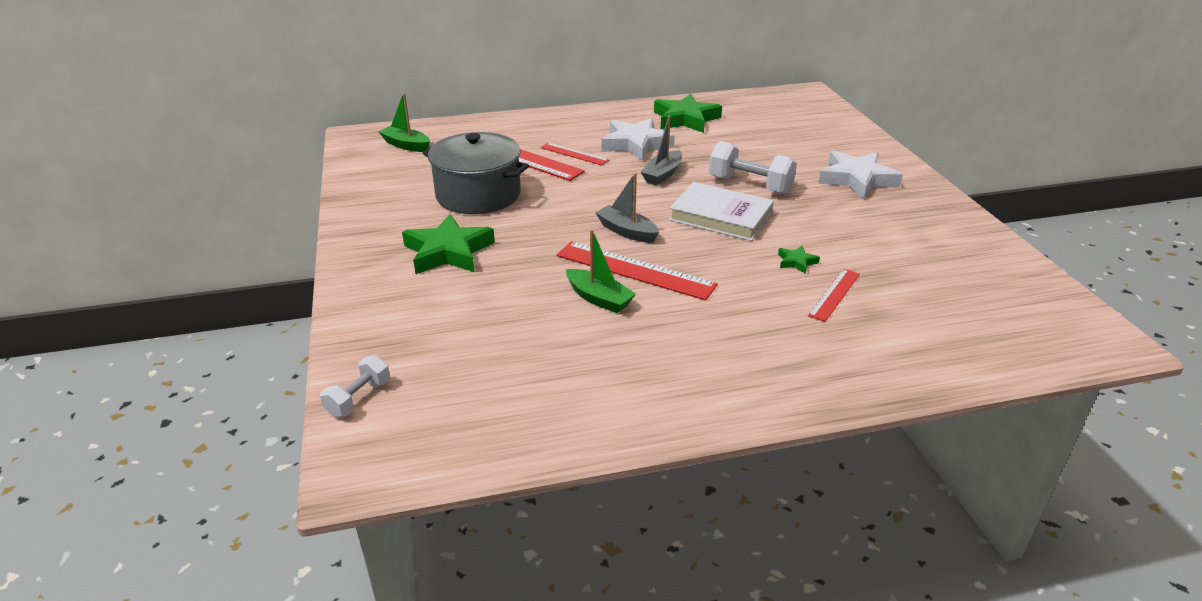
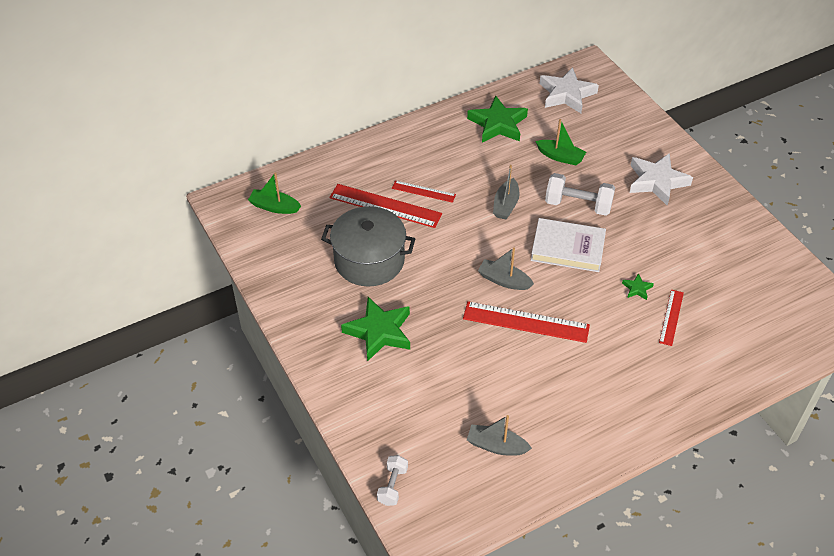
camera: 15 degrees left, 15 degrees up
green boat [566,229,636,313] -> green boat moved to [535,119,586,165]
white star [601,118,675,161] -> white star moved to [539,67,599,113]
none -> grey boat [467,415,532,456]

